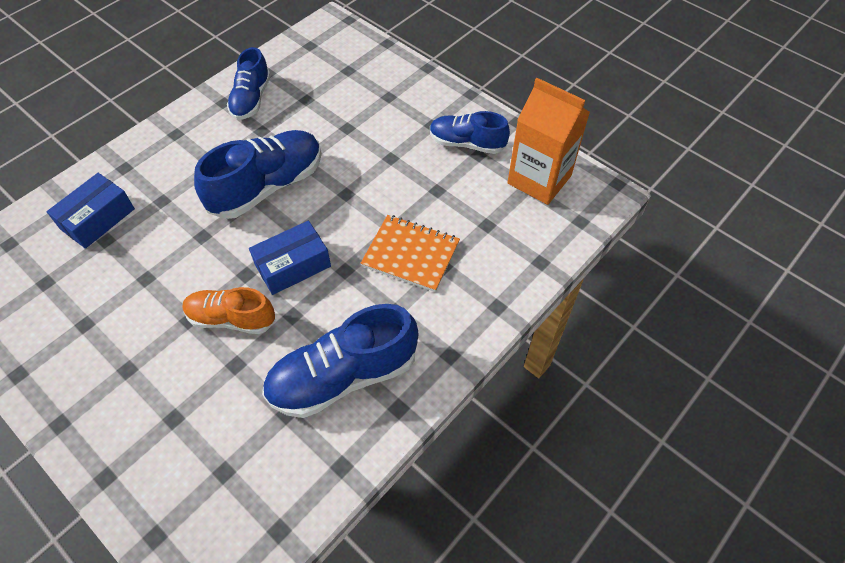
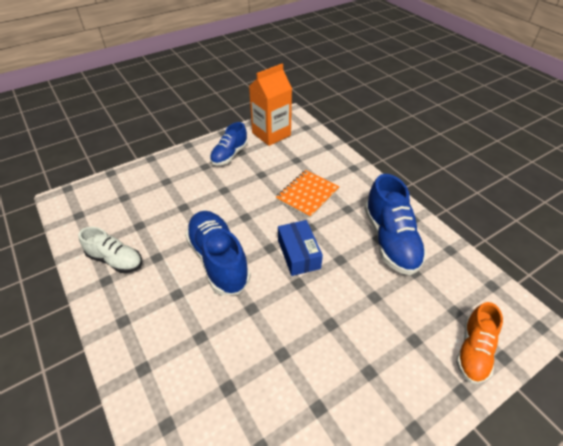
camera: 75 degrees left, 10 degrees down
blue box [47,173,135,249] -> none
orange shoe [182,287,275,334] -> orange shoe moved to [456,302,503,384]
blue shoe [227,47,271,120] -> white shoe [78,227,142,273]

